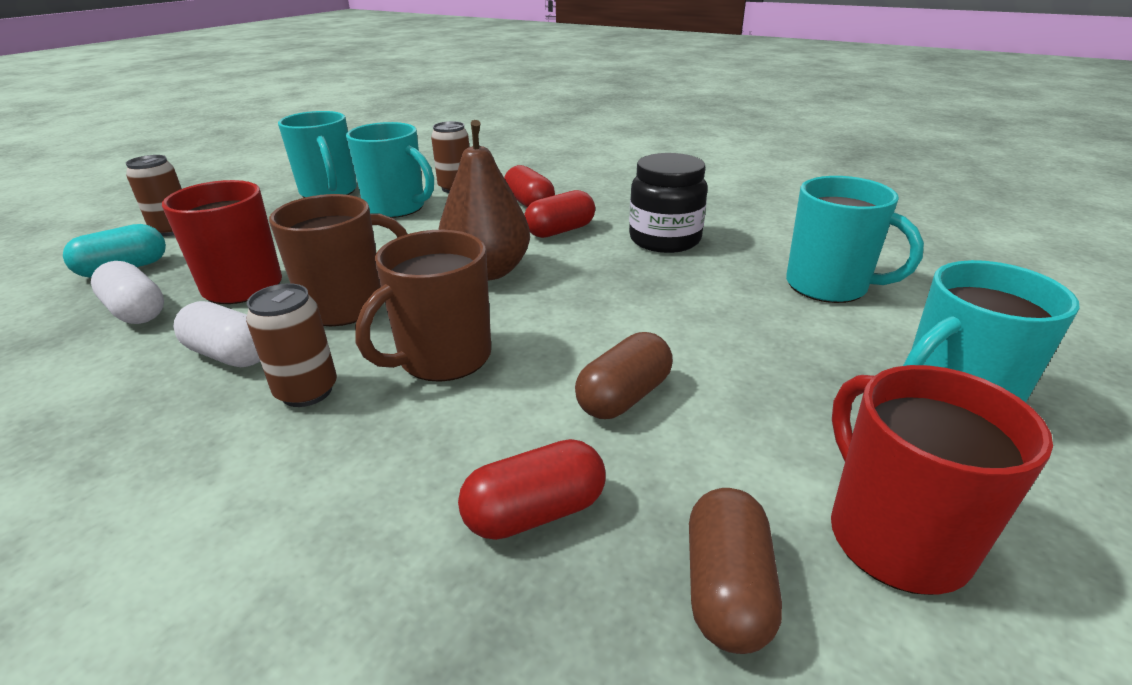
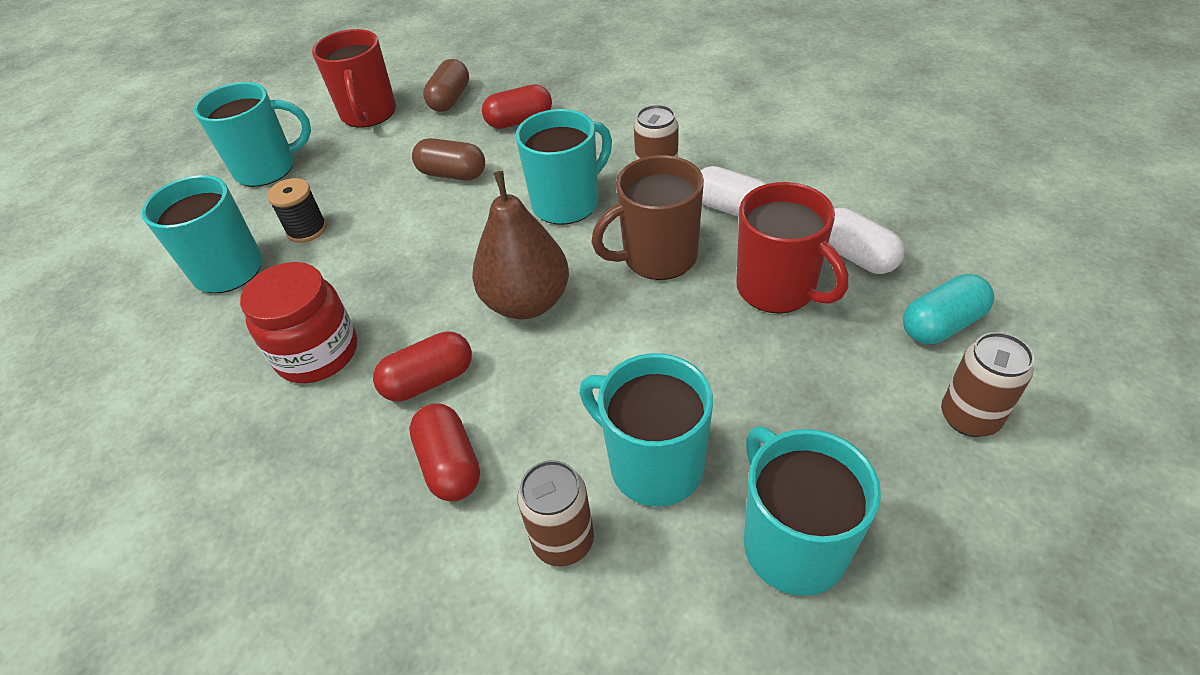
camera: 170 degrees left, 15 degrees up
brown mug [355,230,491,382] -> turquoise mug [515,109,612,225]
brown capsule [575,332,673,419] -> brown capsule turned 60 degrees clockwise [412,138,485,181]
black jar [629,153,708,253] -> red jar [240,262,357,383]
none -> black spool [267,178,327,243]

